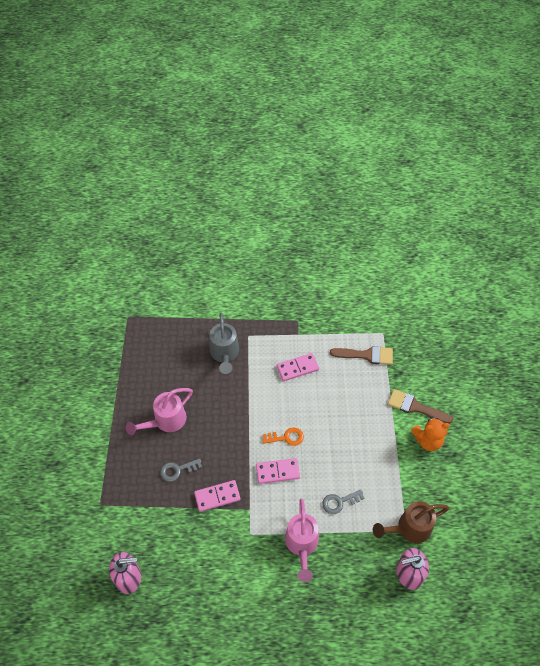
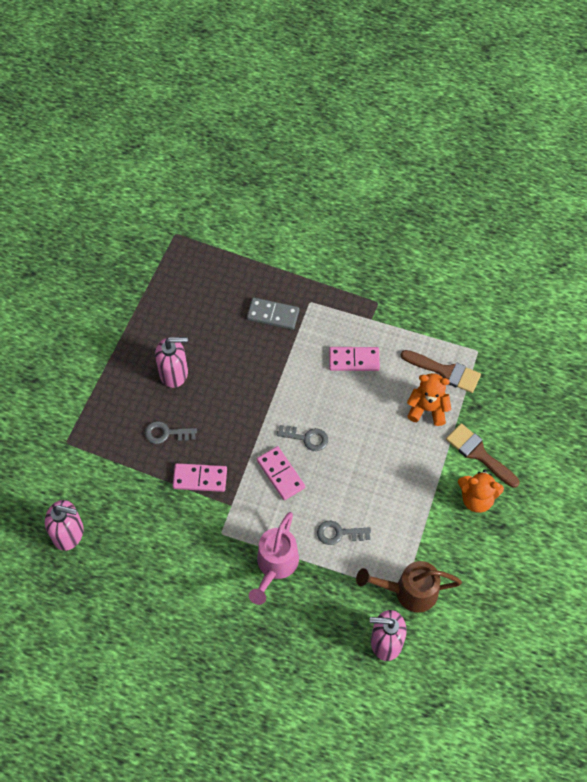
camera: 20 degrees right, 5 degrees up
pink watering can [126,388,193,435] -> pink soap dispenser [155,337,188,388]
grey watering can [210,313,239,374] -> grey domino [247,298,299,330]
pink domino [256,458,300,484] -> pink domino turned 45 degrees clockwise [257,446,305,500]
orange key [262,427,304,446] -> grey key [277,425,328,451]
none -> orange teddy bear [407,373,451,426]

